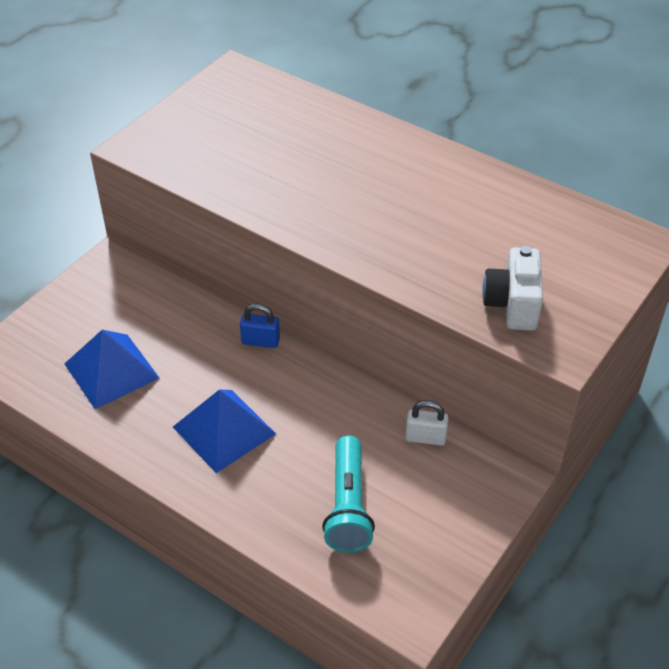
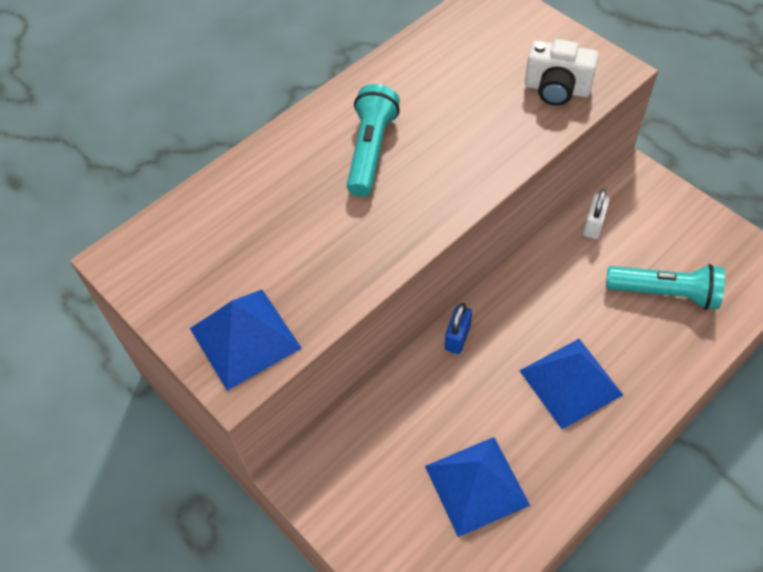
camera: 75 degrees left, 10 degrees up
none -> blue pyramid [190,290,302,391]
none -> turquoise flashlight [347,84,400,197]

